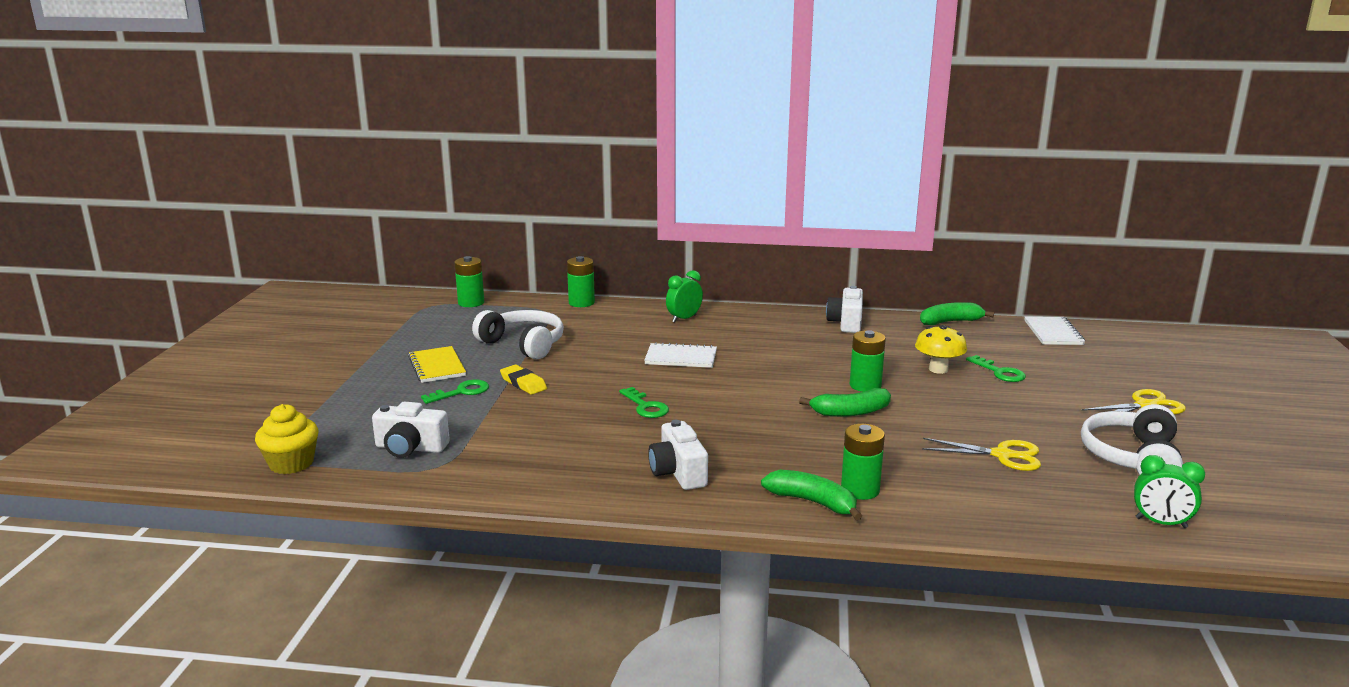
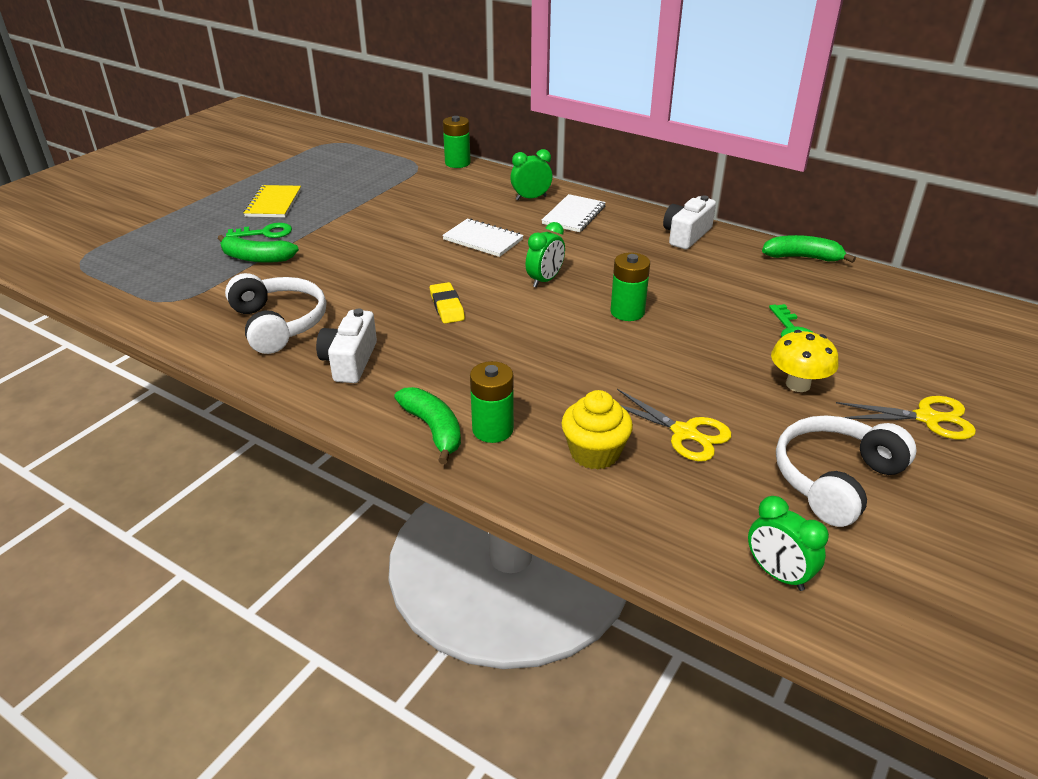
camera: 25 degrees right, 15 degrees up
yellow cupcake [255,404,318,474] -> yellow cupcake moved to [561,390,633,469]
white camera [372,401,450,458] -> none
green battery [455,256,484,307] -> none
white headphones [472,310,564,359] -> white headphones moved to [225,273,326,354]
yellow eraser [500,365,547,395] -> yellow eraser moved to [430,282,465,323]
green key [619,387,669,418] -> none
green banana [799,388,891,417] -> green banana moved to [218,235,299,263]
yellow mushroom [915,325,967,374] -> yellow mushroom moved to [771,330,839,392]
white notebook [1024,316,1085,345] -> white notebook moved to [542,194,606,232]
none -> green clock [526,222,565,287]

